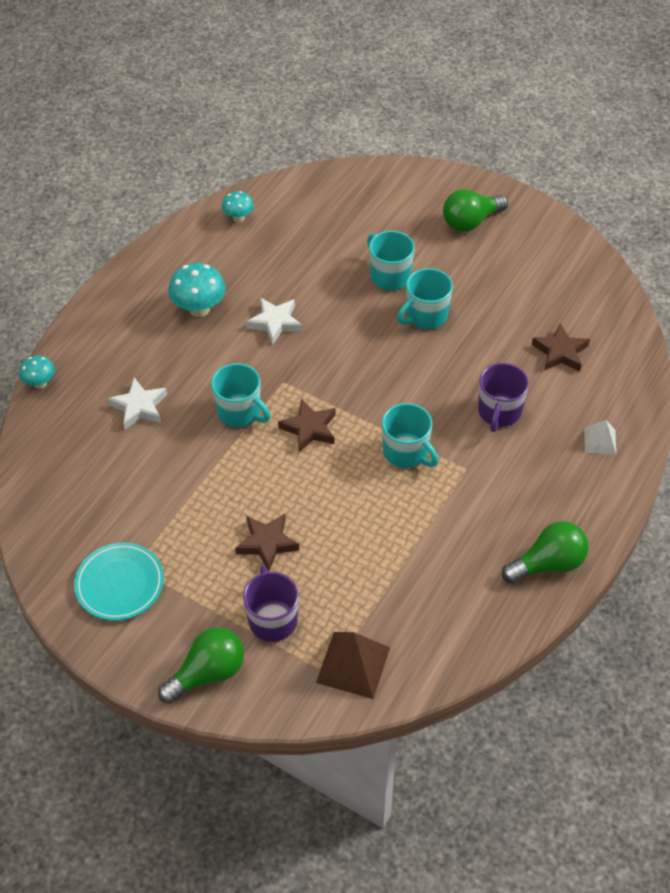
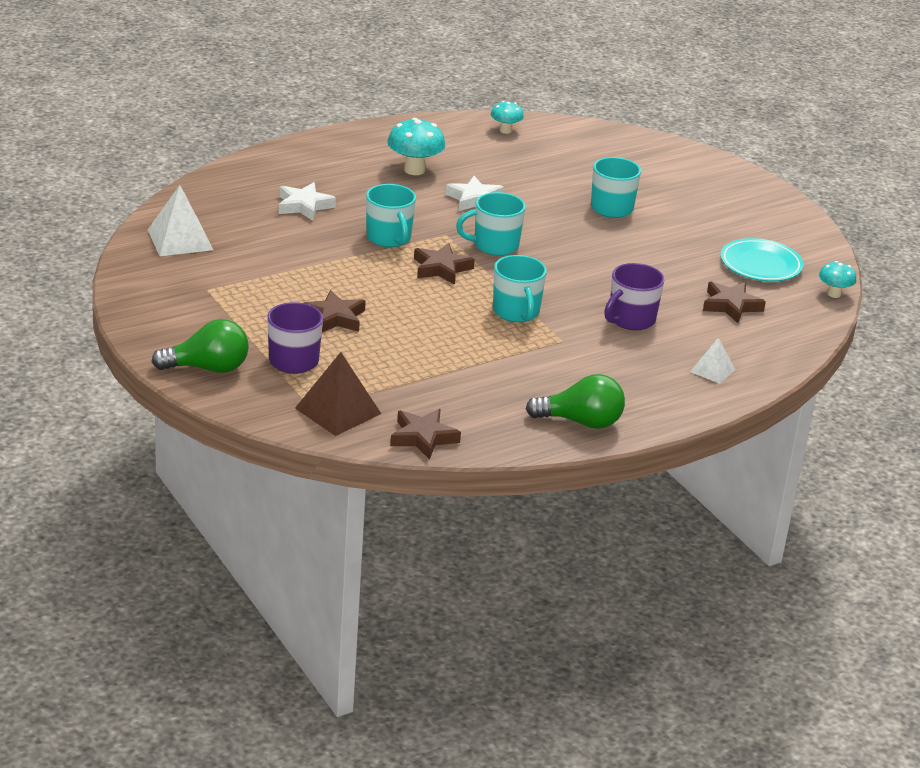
camera: 25 degrees right, 20 degrees down
turquoise mushroom [19,356,55,389] -> turquoise mushroom moved to [819,261,856,298]
turquoise plate [74,543,164,621] -> turquoise plate moved to [720,238,803,282]
turquoise mug [397,268,453,329] -> turquoise mug moved to [456,192,526,256]
green light bulb [443,189,508,232] -> none
none -> white pyramid [148,185,213,256]
none -> brown star [390,409,461,460]

